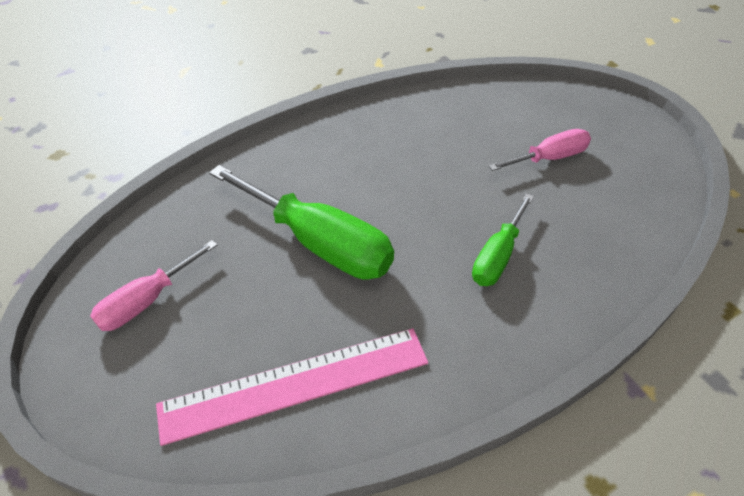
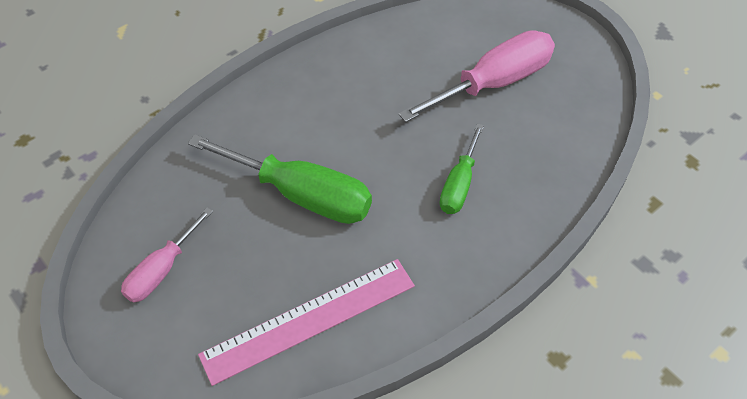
camera: 10 degrees left, 5 degrees up
pink screwdriver [489,129,591,171] -> pink screwdriver [399,30,555,122], size x1.74

